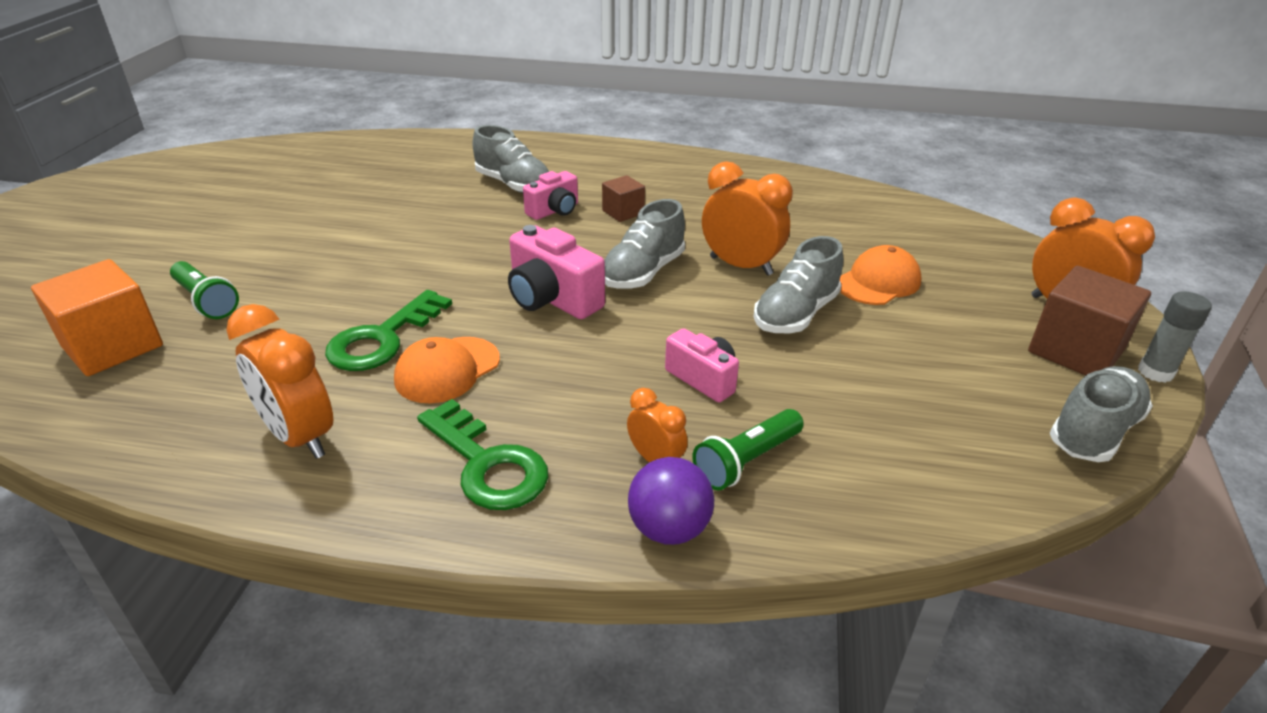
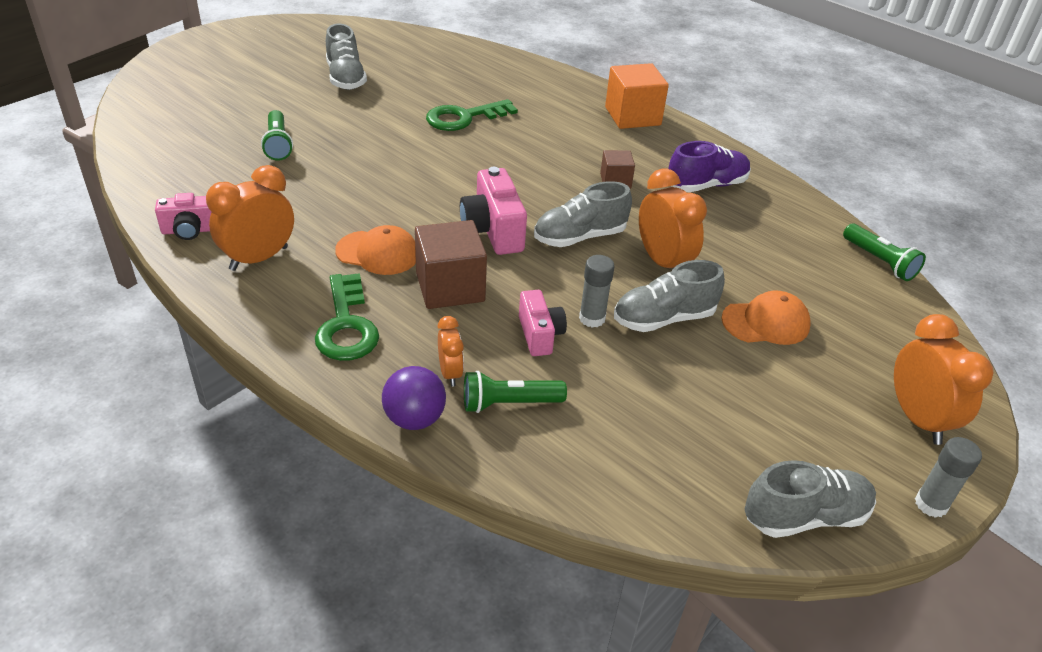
camera: 30 degrees right, 5 degrees up
orange cube [31,259,163,376] -> orange cube moved to [605,63,669,129]
orange clock [227,304,334,459] -> orange clock turned 60 degrees clockwise [206,165,294,271]
green key [325,290,452,371] -> green key moved to [426,99,518,131]
orange cap [394,337,500,403] -> orange cap turned 150 degrees counterclockwise [335,225,416,275]
grey shoe [472,125,549,193] -> grey shoe moved to [326,24,367,90]
pink camera [523,171,578,220] -> pink camera moved to [155,193,211,240]
brown cube [1028,266,1151,376] -> brown cube moved to [415,220,487,309]
none -> grey glue stick [579,255,614,328]
none -> purple shoe [668,141,751,192]
none -> green flashlight [843,224,926,281]

